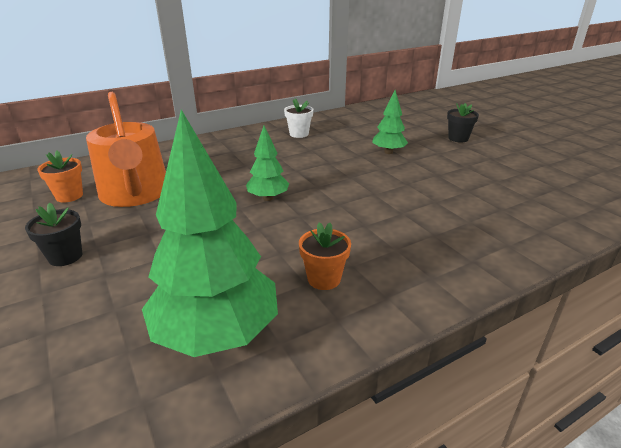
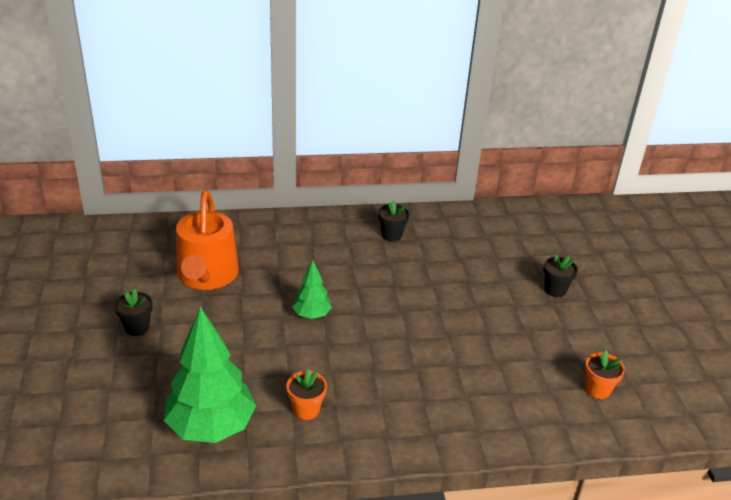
camera: 20 degrees right, 5 degrees up
orange flower pot [37,151,83,202] -> orange flower pot moved to [585,350,625,399]
white flower pot [284,98,314,138] -> black flower pot [378,200,410,241]
green tree [372,90,408,154] -> none

